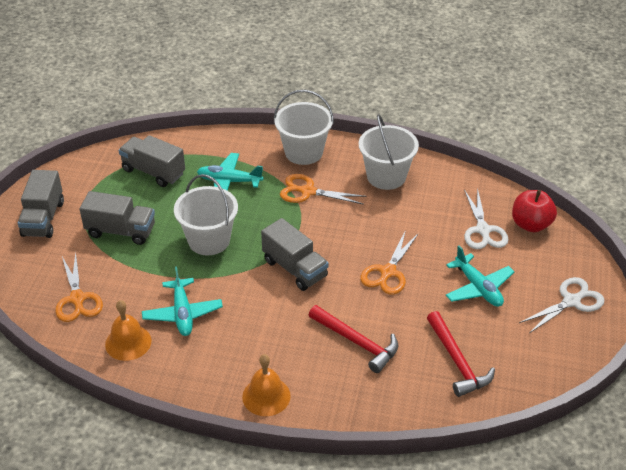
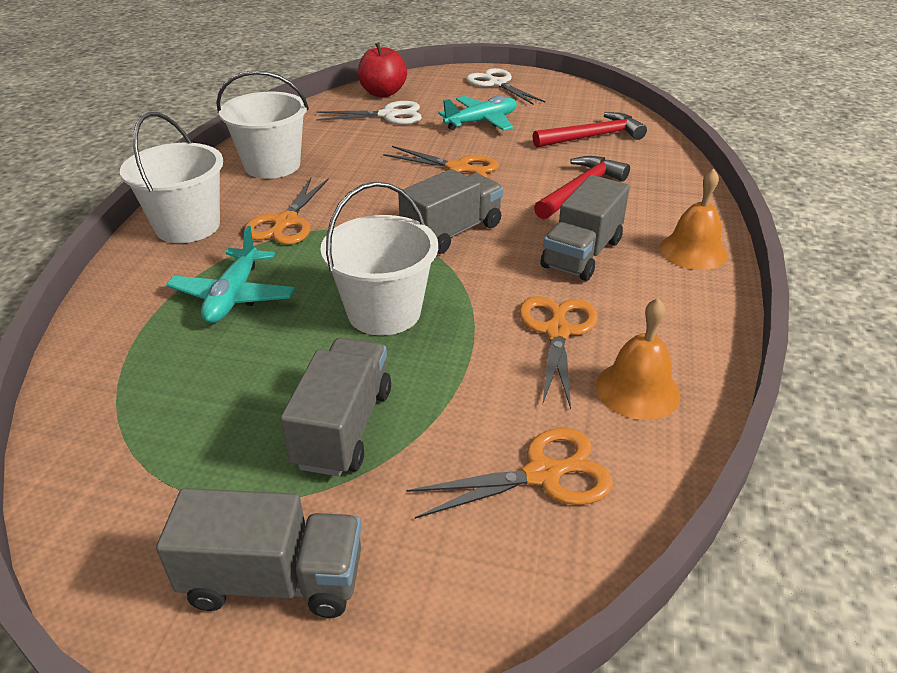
camera: 90 degrees left, 5 degrees down
grey truck [119,135,185,187] -> grey truck moved to [541,175,630,281]
turquoise plane [142,267,223,336] -> orange scissors [519,296,598,409]

